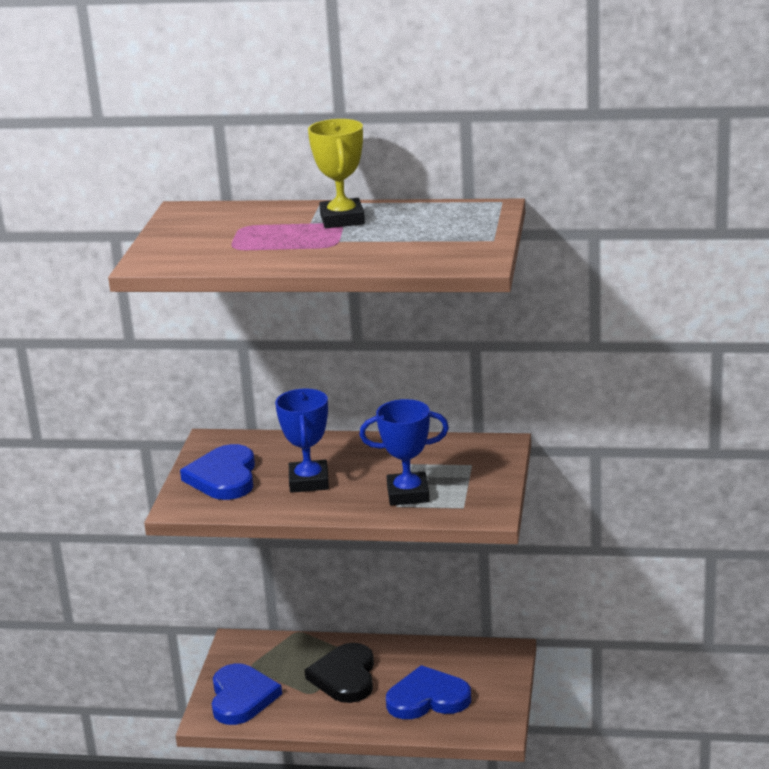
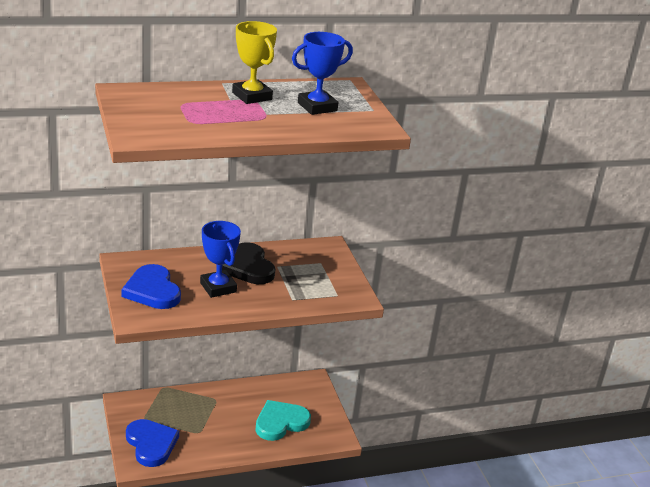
camera: 30 degrees left, 5 degrees up
black heart [305,643,374,703] -> black heart moved to [222,242,275,284]
blue trophy [360,399,449,506] -> blue trophy moved to [292,32,353,115]
blue heart [386,665,471,719] -> turquoise heart [255,400,311,441]

